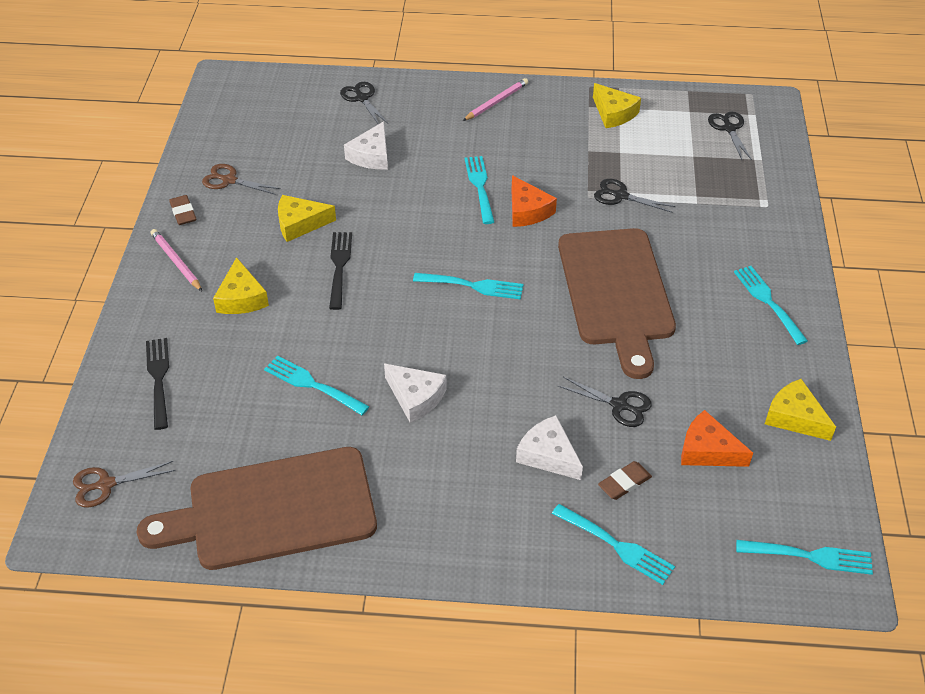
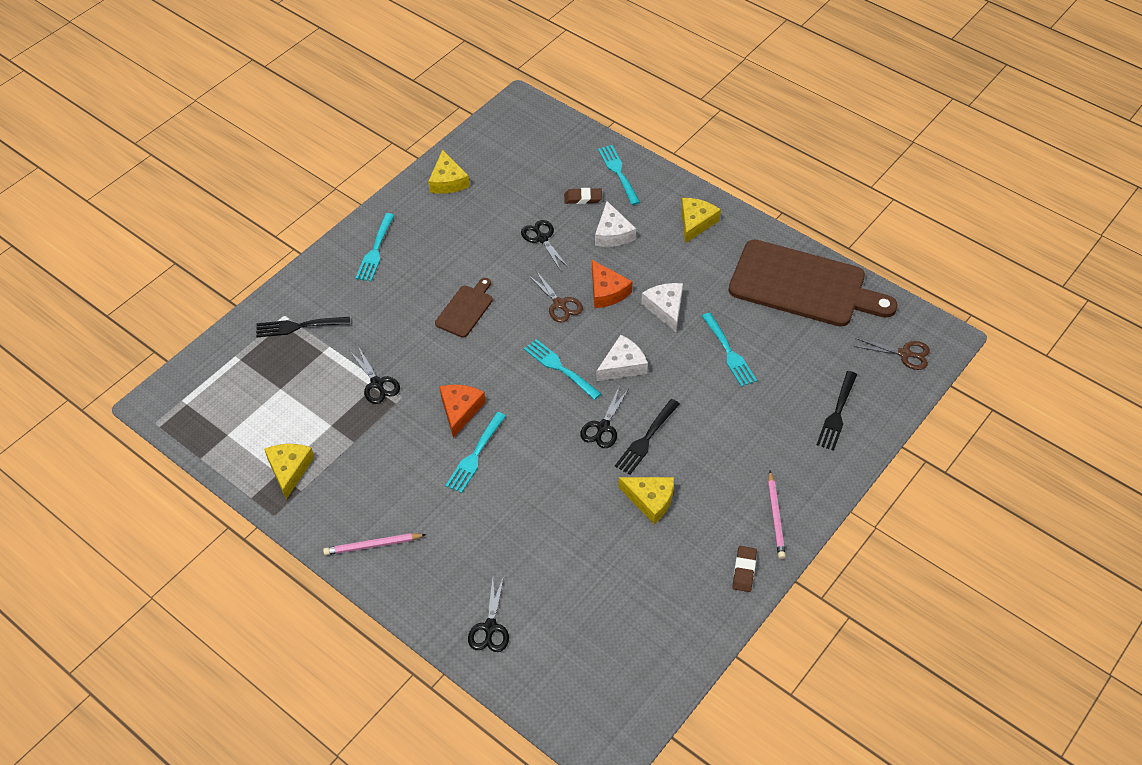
camera: 145 degrees left, 5 degrees up
brown scissors [202,164,281,195] -> brown scissors moved to [528,271,583,323]
yellow cheese [213,257,269,314] -> yellow cheese moved to [681,198,721,244]
white cheese [344,121,388,169] -> white cheese moved to [596,335,648,381]
brown cutting board [558,228,676,379] -> brown cutting board [435,278,493,338], size x0.47
orange cheese [681,410,753,467] -> orange cheese moved to [592,260,632,308]
black scissors [708,112,752,160] -> black scissors moved to [580,388,628,448]
turquoise fork [736,540,873,575] -> none
none -> black fork [256,317,350,337]

